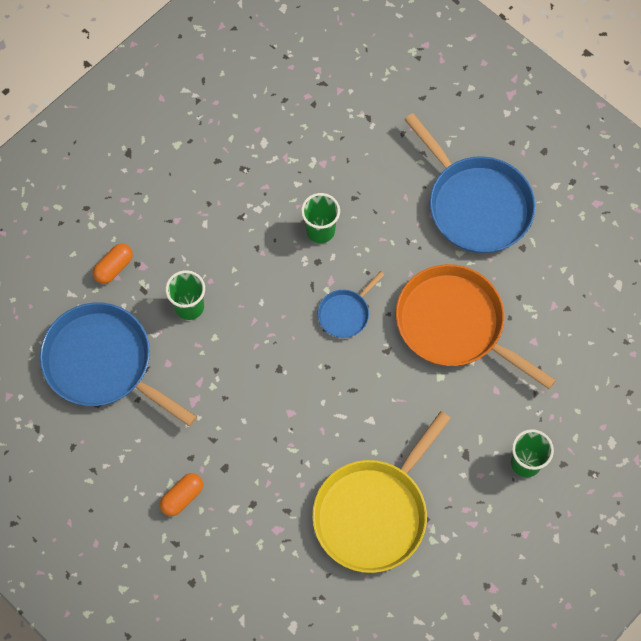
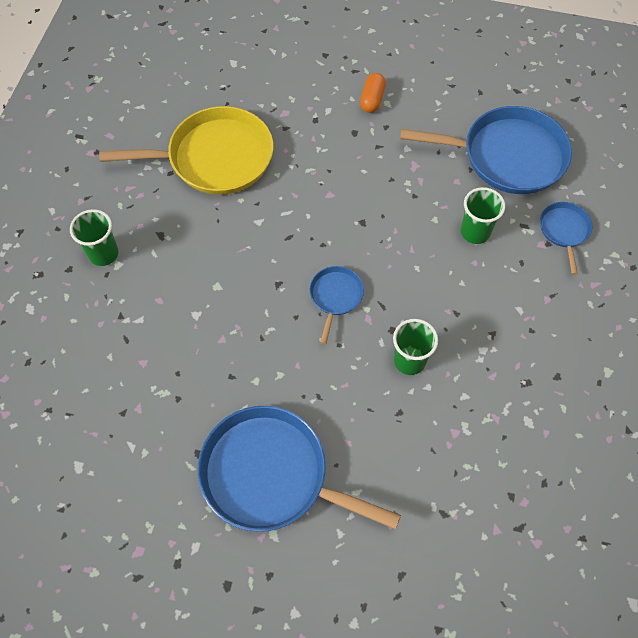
camera: 150 degrees right, 5 degrees down
orange capsule [93,243,133,284] -> blue pan [540,202,592,275]
yellow pan [312,411,451,573] -> yellow pan turned 75 degrees clockwise [99,106,273,195]
orange pan [396,264,556,389] -> none

